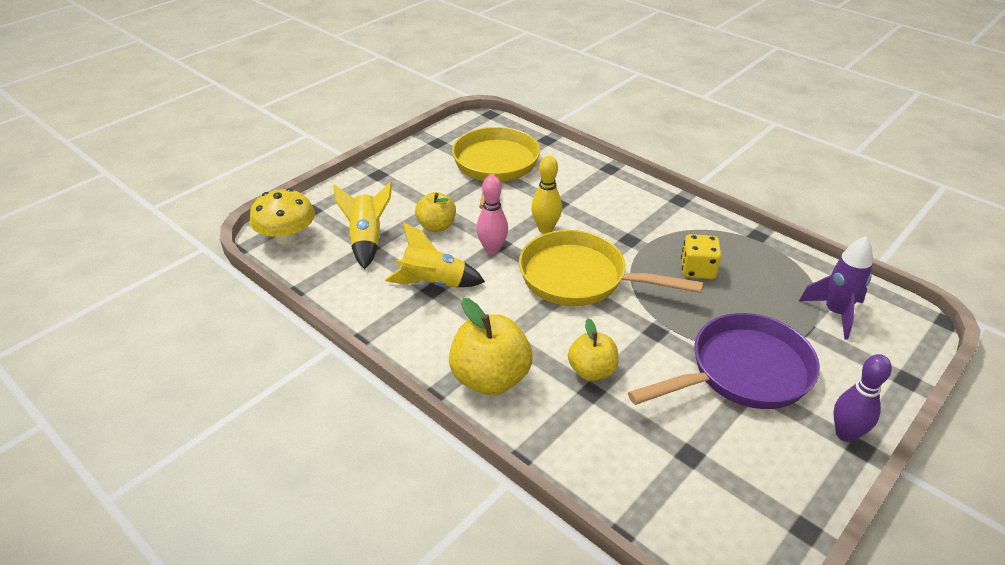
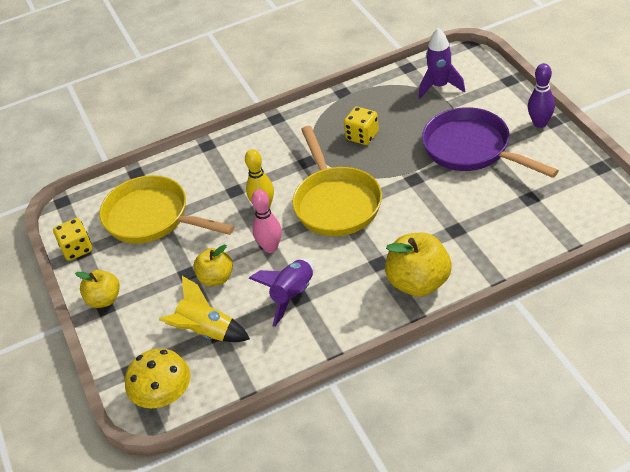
camera: 60 degrees left, 5 degrees up
yellow rocket [385,222,485,287] -> purple rocket [248,258,314,327]
yellow pan [519,230,703,306] -> yellow pan turned 60 degrees counterclockwise [292,126,382,236]
yellow apple [568,318,619,381] -> yellow apple moved to [75,270,120,308]
purple pan [628,313,820,409] -> purple pan turned 45 degrees counterclockwise [422,107,559,178]
none -> yellow dice [53,218,92,261]

